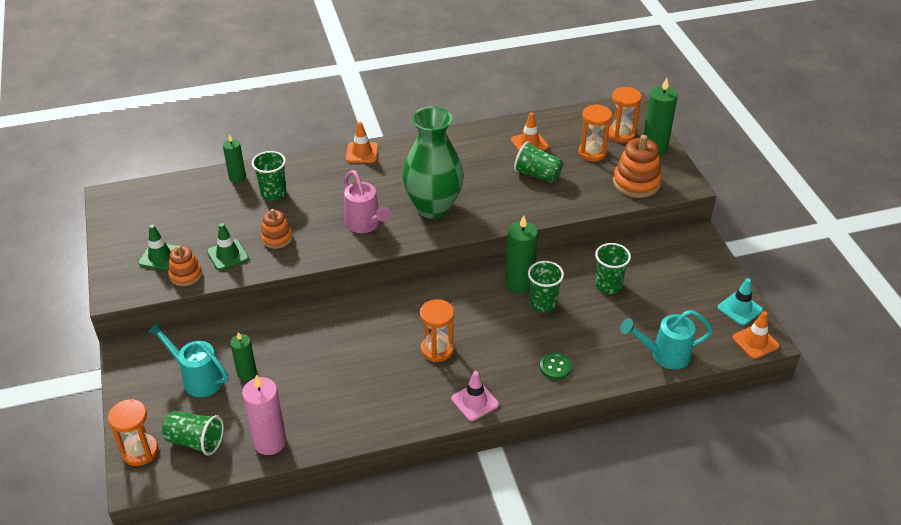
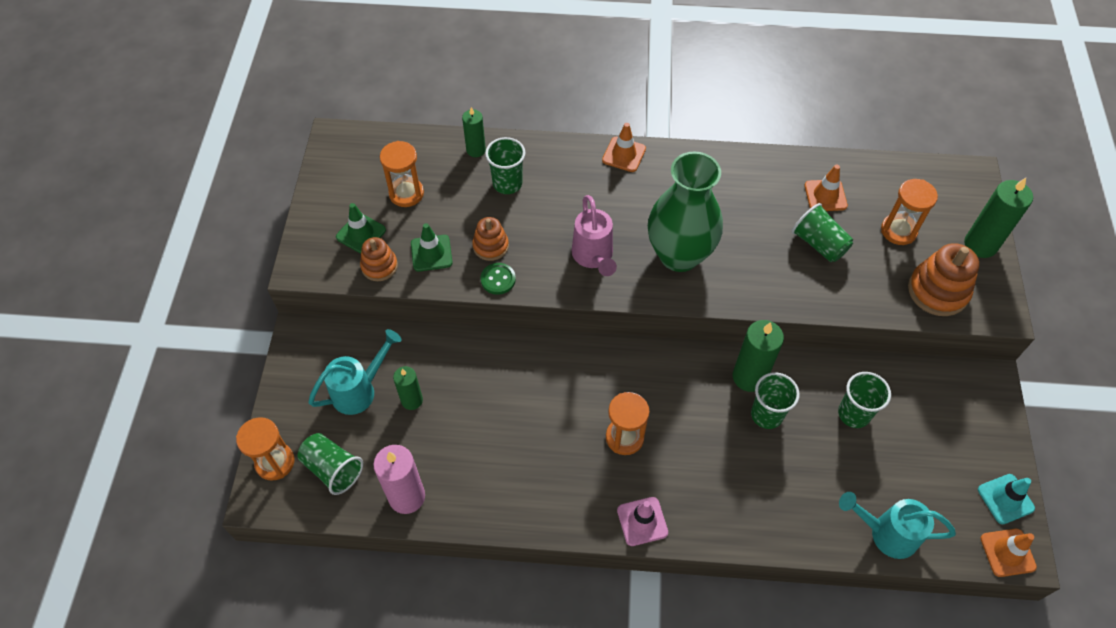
camera: 20 degrees right, 15 degrees up
turquoise watering can [147,322,228,397] -> turquoise watering can turned 90 degrees clockwise [308,329,401,415]
green button [540,353,572,380] -> green button moved to [481,263,516,295]
orange hourglass [608,87,642,143] -> orange hourglass moved to [380,141,424,207]

